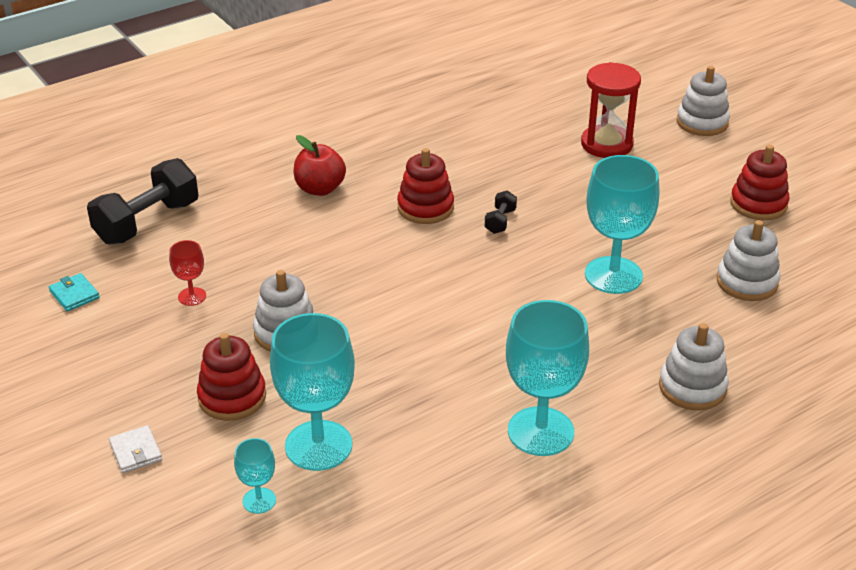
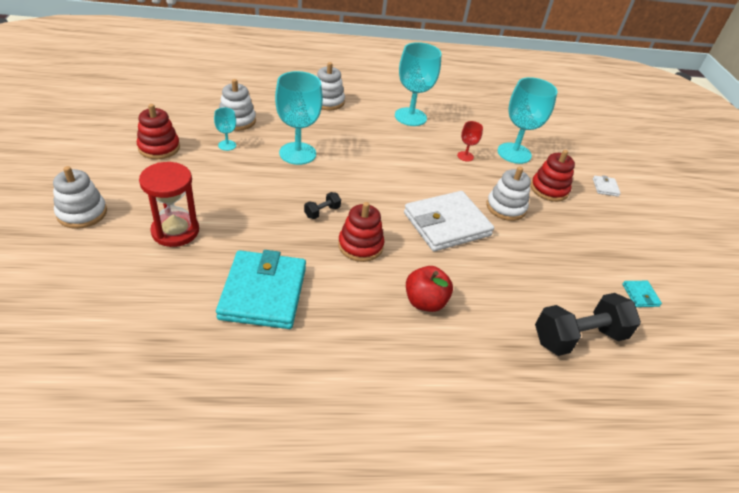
camera: 155 degrees left, 5 degrees up
red goblet [169,240,206,306] -> red goblet moved to [457,121,483,162]
turquoise goblet [234,438,276,514] -> turquoise goblet moved to [214,108,236,151]
none -> turquoise wallet [216,250,306,329]
none -> white wallet [404,191,494,251]

